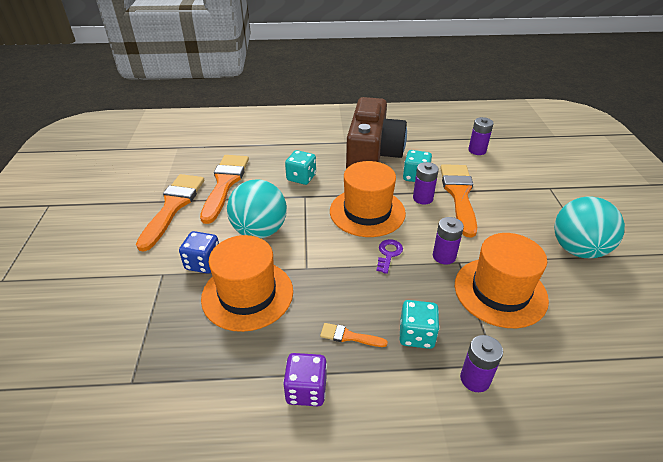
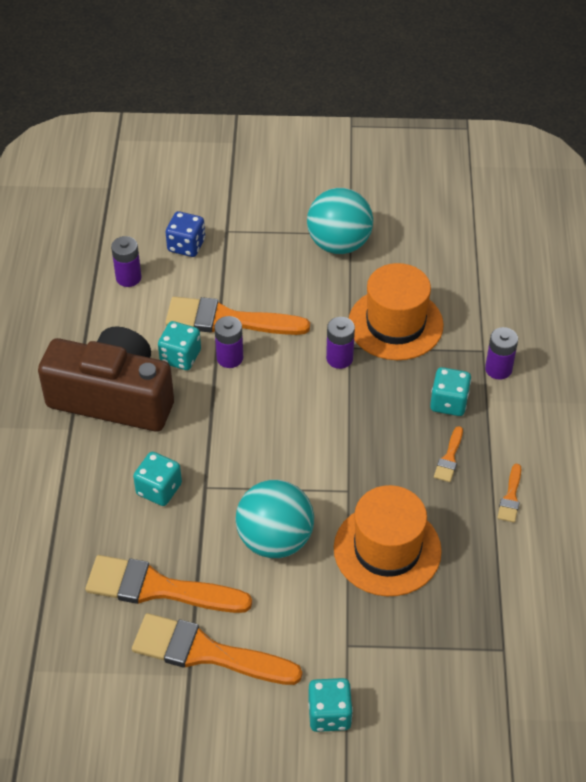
camera: 85 degrees left, 10 degrees up
blue dice [179,231,219,274] -> blue dice moved to [166,211,205,257]
purple dice [283,353,327,406] -> orange brush [497,464,521,523]
orange hat [330,161,406,237] -> none
purple key [376,239,403,274] -> none
none -> turquoise dice [308,678,353,732]

